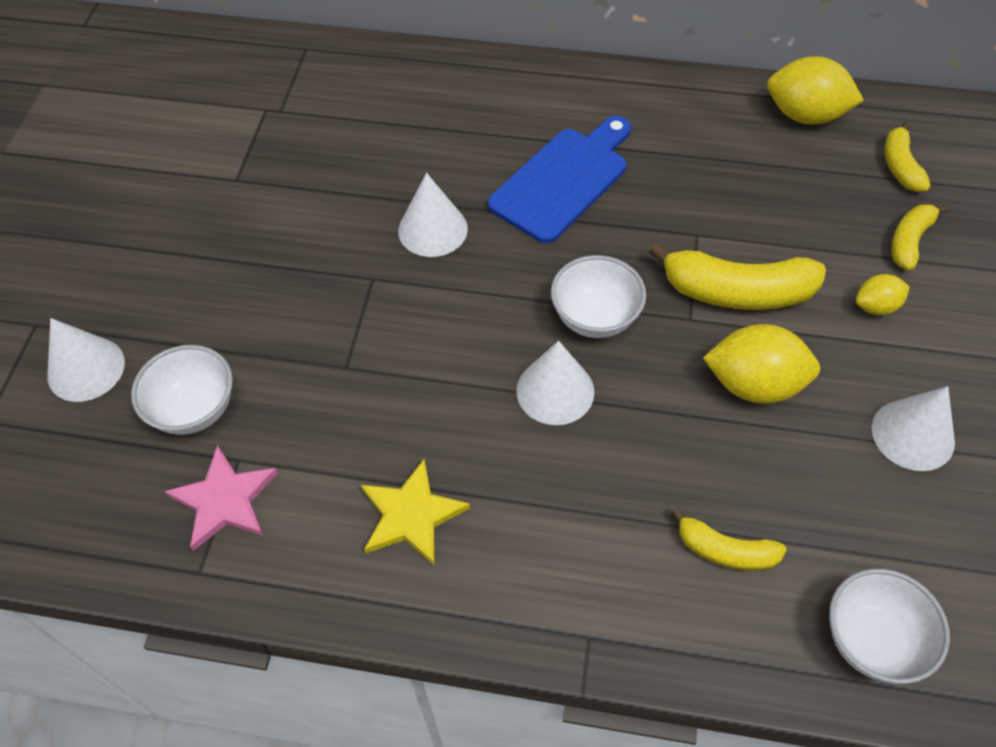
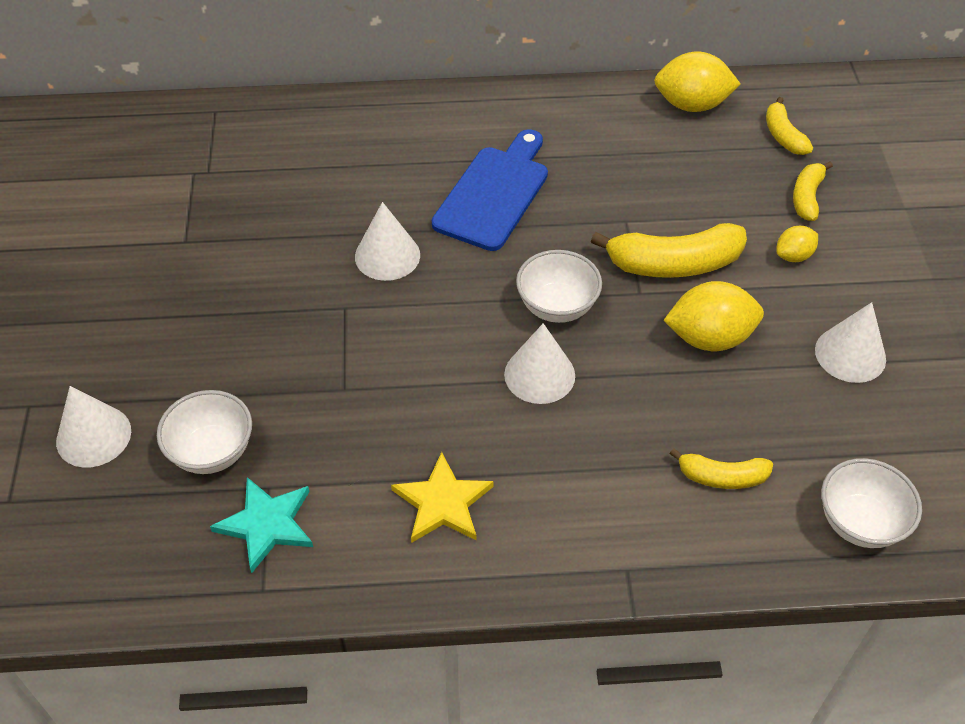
camera: 15 degrees left, 5 degrees down
pink star [165,445,278,551] -> turquoise star [210,477,313,573]

